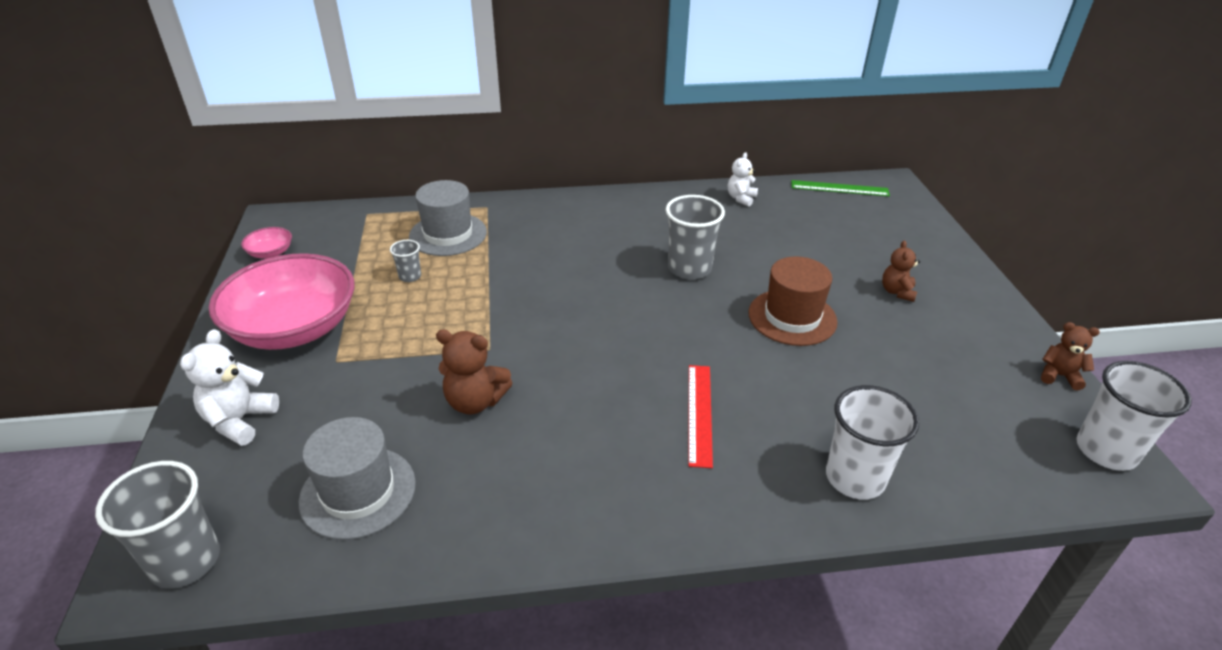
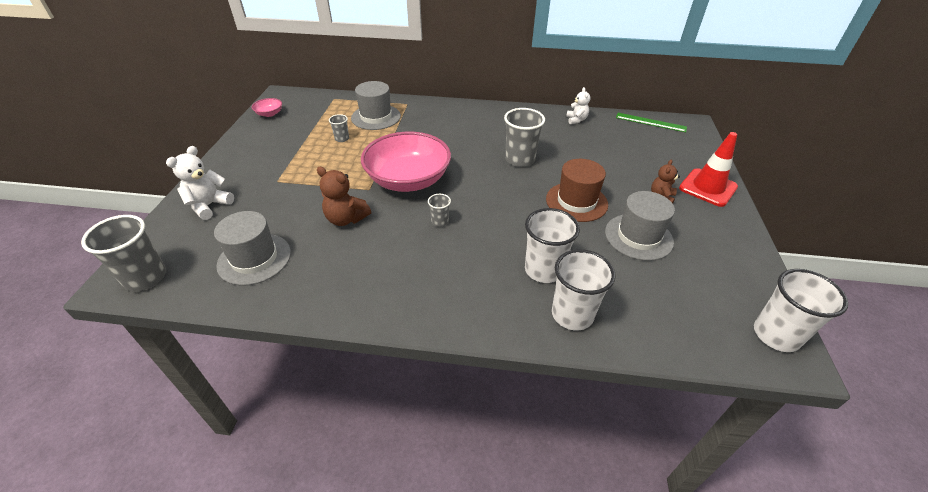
camera: 15 degrees right, 5 degrees up
pink bowl [209,253,355,350] -> pink bowl moved to [361,132,451,192]
red ruler [689,365,713,468] -> none
white teddy bear [728,152,758,206] -> white teddy bear turned 135 degrees clockwise [566,87,590,124]
brown teddy bear [1041,322,1100,390] -> none
none -> grey cup [428,194,451,227]
none -> white cup [525,208,580,283]
none -> grey hat [605,191,675,261]
none -> red traffic cone [679,132,738,207]

